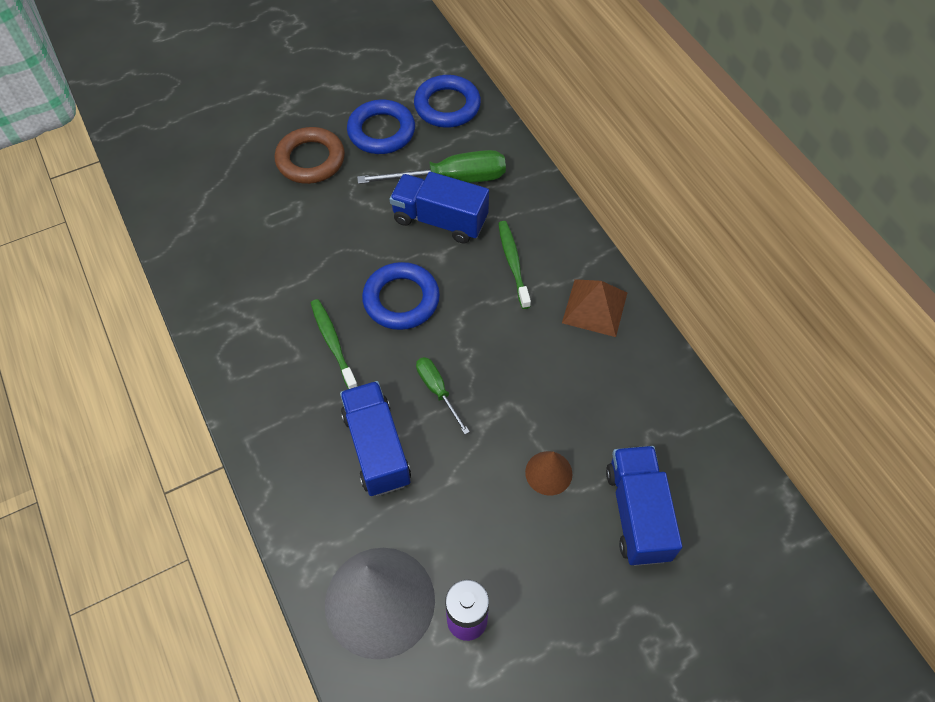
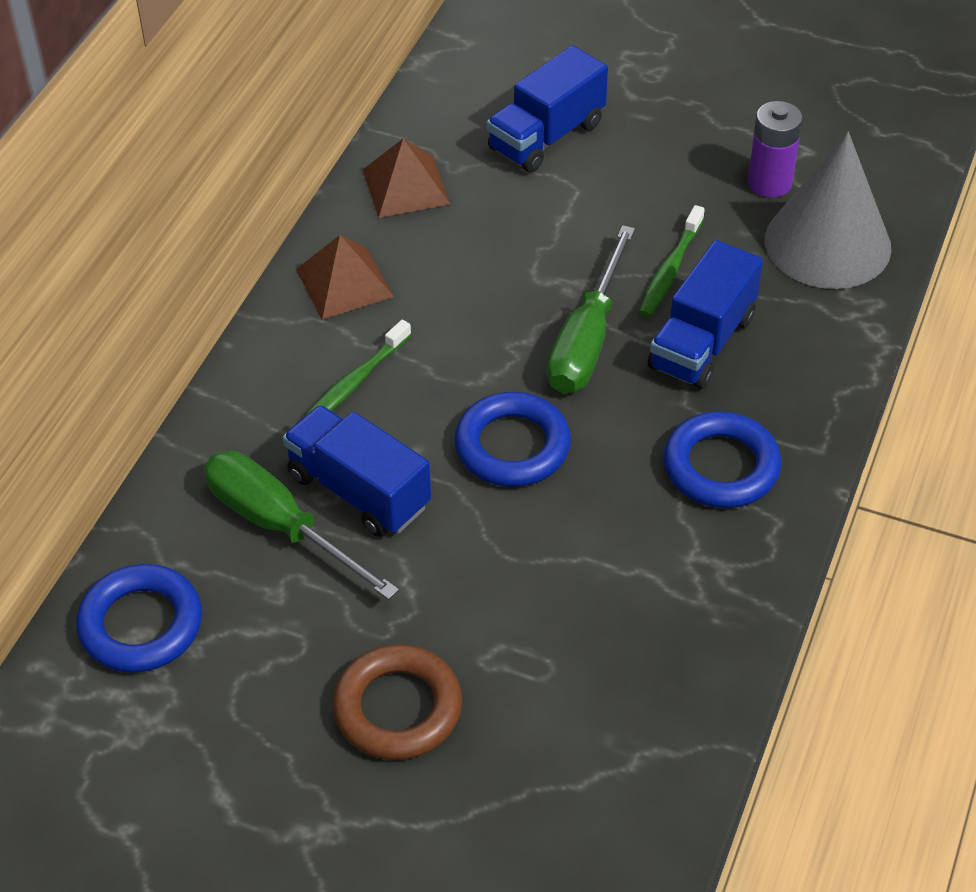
camera: 130 degrees left, 10 degrees down
green toothbrush [311,299,358,389] -> green toothbrush moved to [639,205,705,317]
blue ring [347,100,415,154] -> blue ring moved to [663,411,782,508]
blue truck [390,172,489,244] -> blue truck turned 150 degrees clockwise [283,405,431,537]
green screwdriver [416,357,470,434] -> green screwdriver [547,225,635,394], size x1.82
brown cone [525,451,572,496] -> none
none -> brown pyramid [363,138,450,218]

